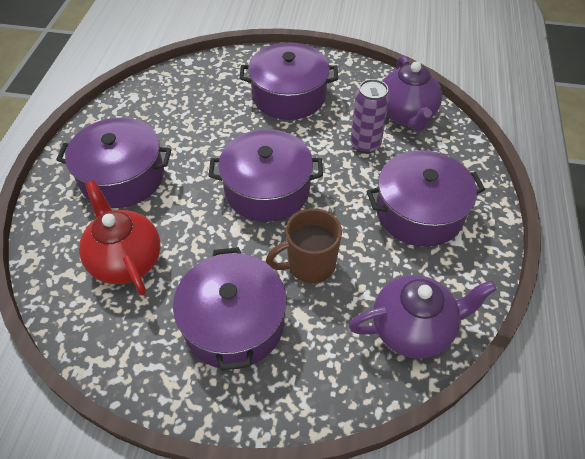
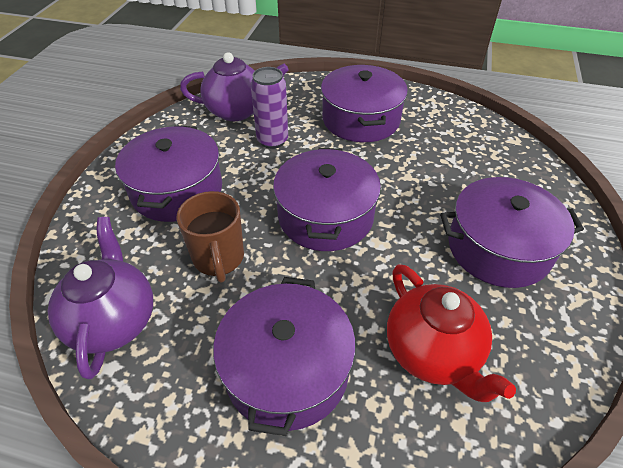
camera: 85 degrees left, 5 degrees down
red teapot [79,180,161,296] -> red teapot turned 90 degrees counterclockwise [387,264,516,402]
brown mug [266,208,342,283] -> brown mug moved to [176,191,244,283]
purple teapot [349,275,497,359] -> purple teapot moved to [48,217,153,380]

